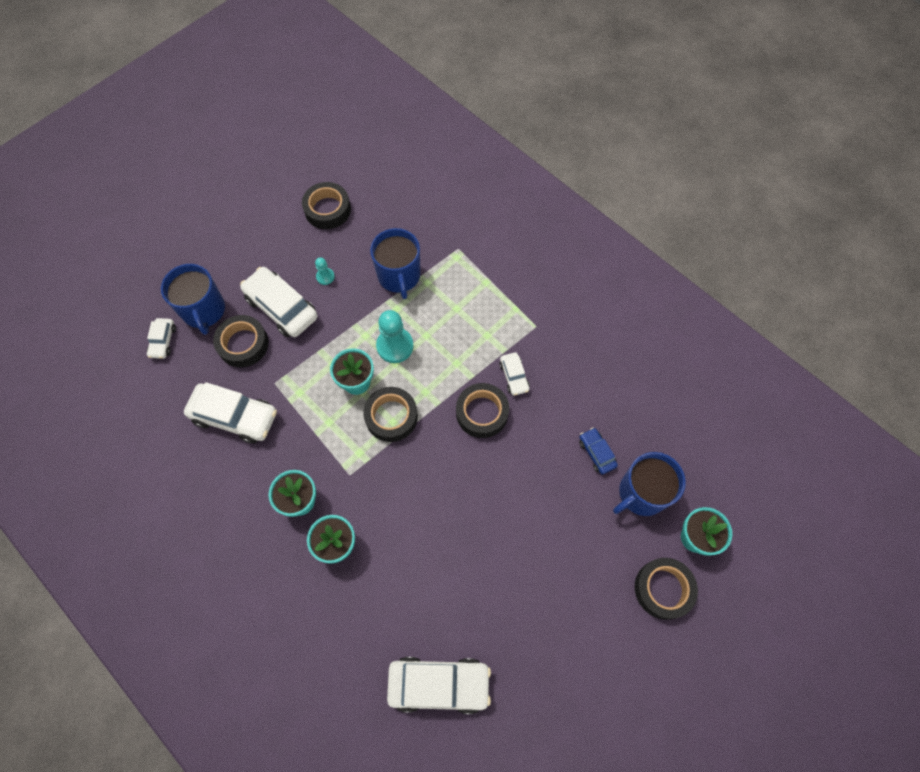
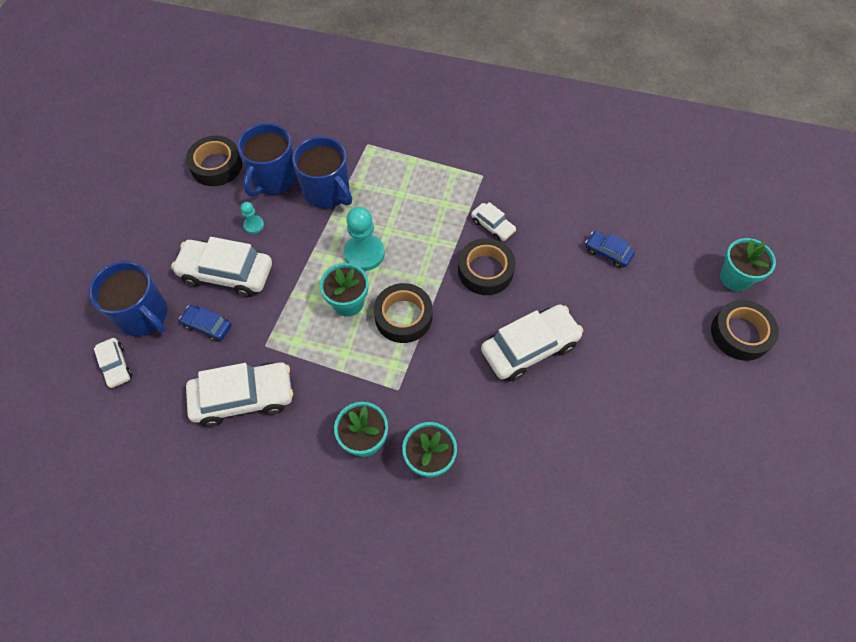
camera: 30 degrees left, 5 degrees down
black tape [213,315,269,367] -> blue car [179,305,232,342]
white car [387,657,491,714] -> white car moved to [481,305,583,381]
blue mug [613,452,686,516] -> blue mug moved to [237,123,297,197]

